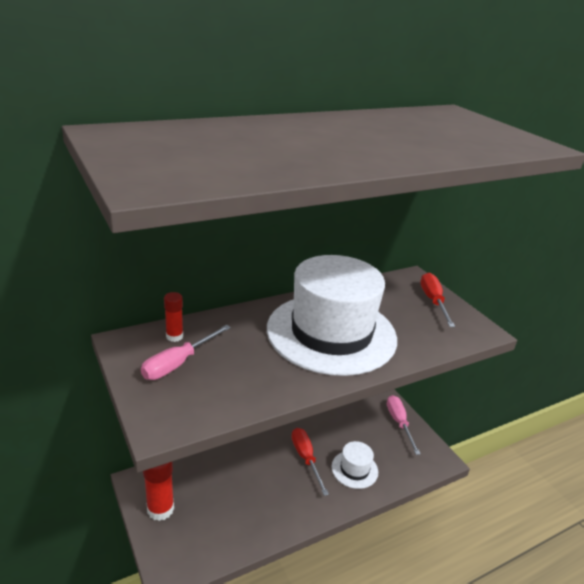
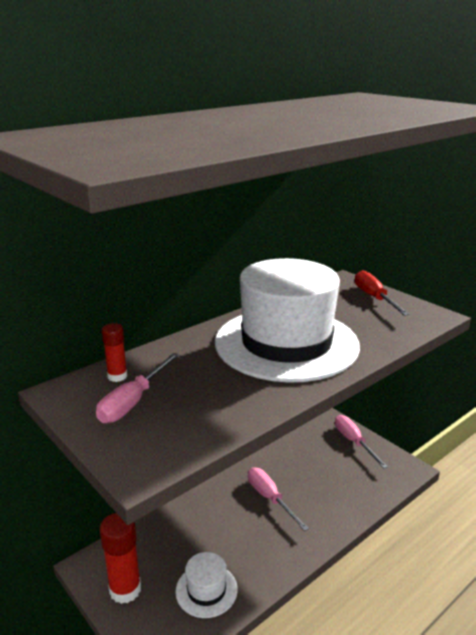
camera: 10 degrees left, 5 degrees down
red screwdriver [291,428,329,496] -> pink screwdriver [248,467,309,531]
white hat [332,441,378,489] -> white hat moved to [175,552,238,618]

